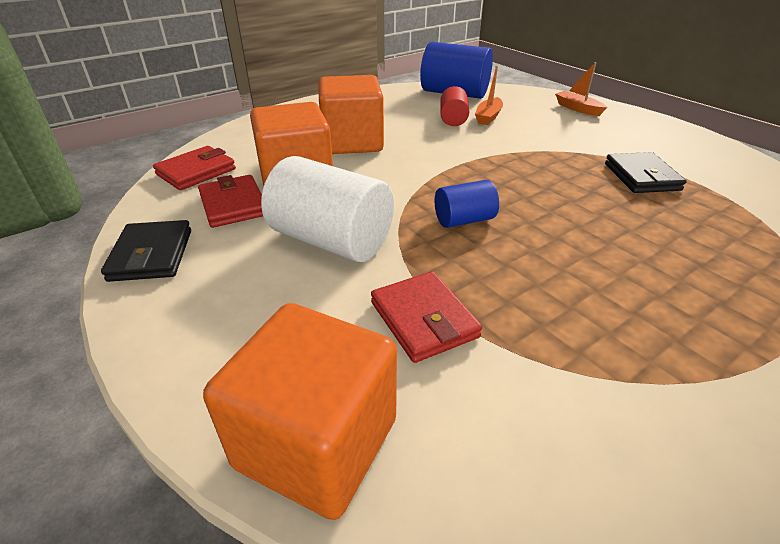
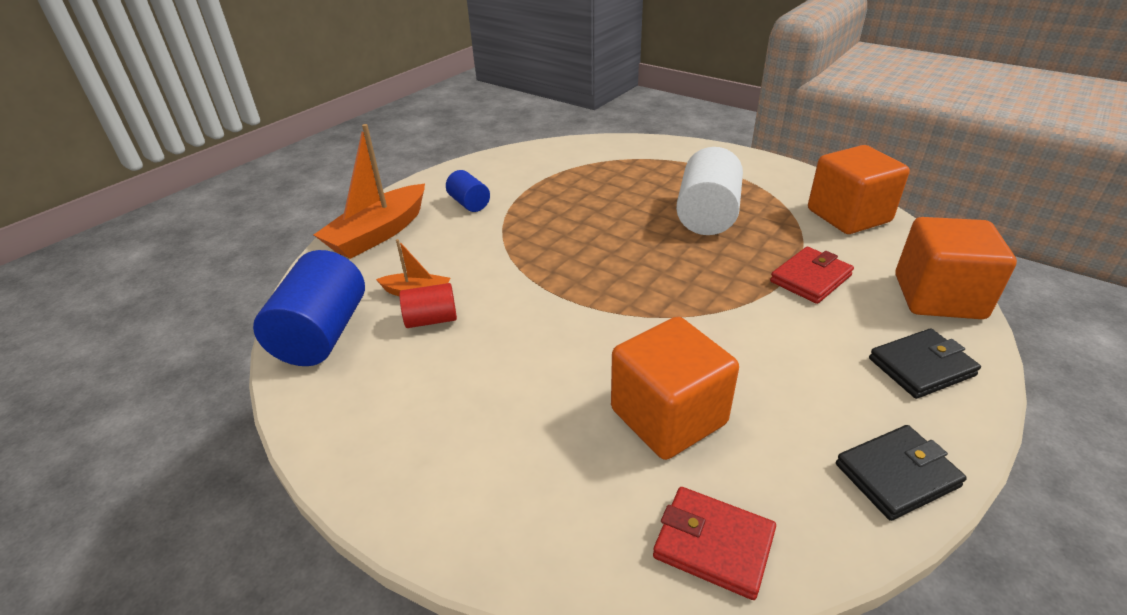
camera: 105 degrees left, 0 degrees up
red wallet [198,175,263,228] -> none
white cylinder [261,156,394,262] -> white cylinder moved to [676,147,743,235]
orange cube [318,75,384,154] -> orange cube moved to [808,145,910,234]
blue cylinder [435,180,499,228] -> blue cylinder moved to [446,170,490,212]
orange boat [555,62,607,116] -> orange boat [314,124,425,259], size x1.98
black wallet [605,152,686,193] -> black wallet moved to [869,328,981,399]

